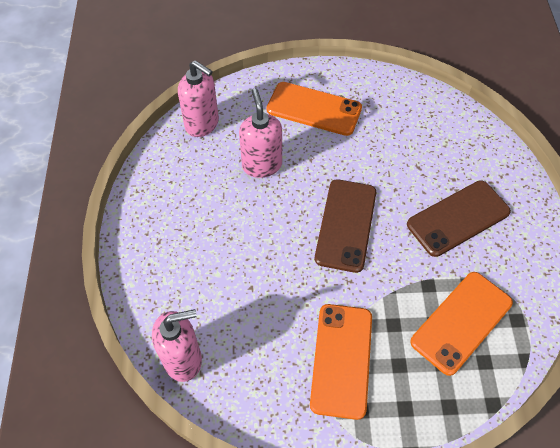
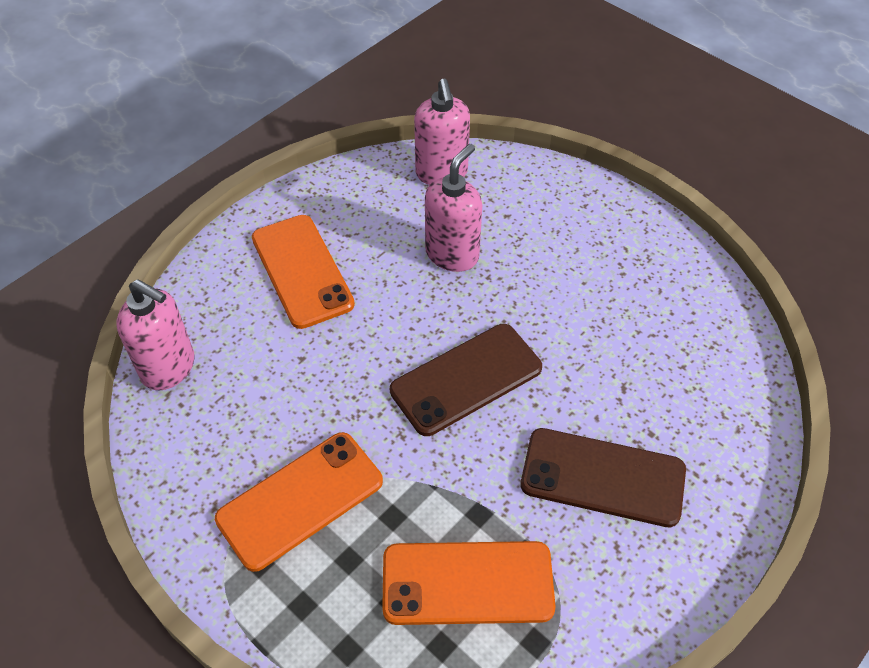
camera: 45 degrees right, 5 degrees down
orange phone [267,82,362,136] -> orange phone moved to [252,215,355,329]

